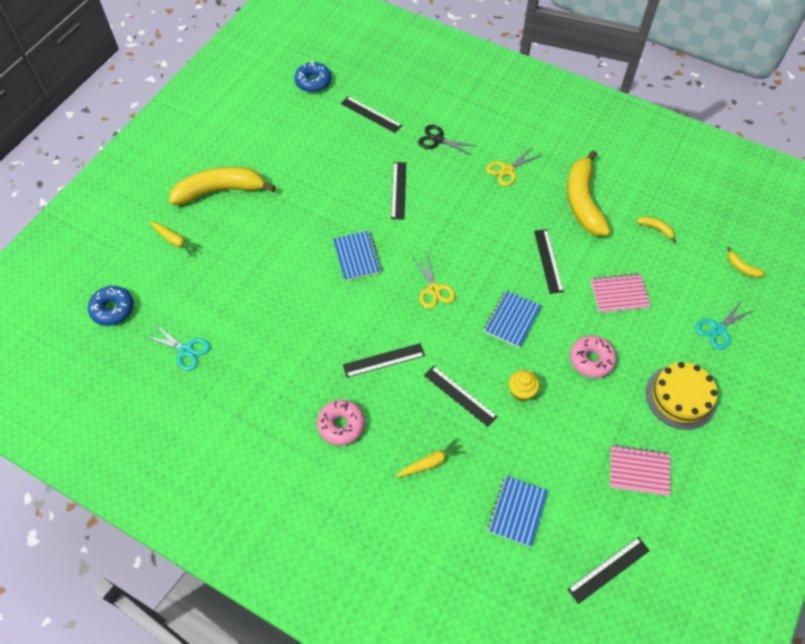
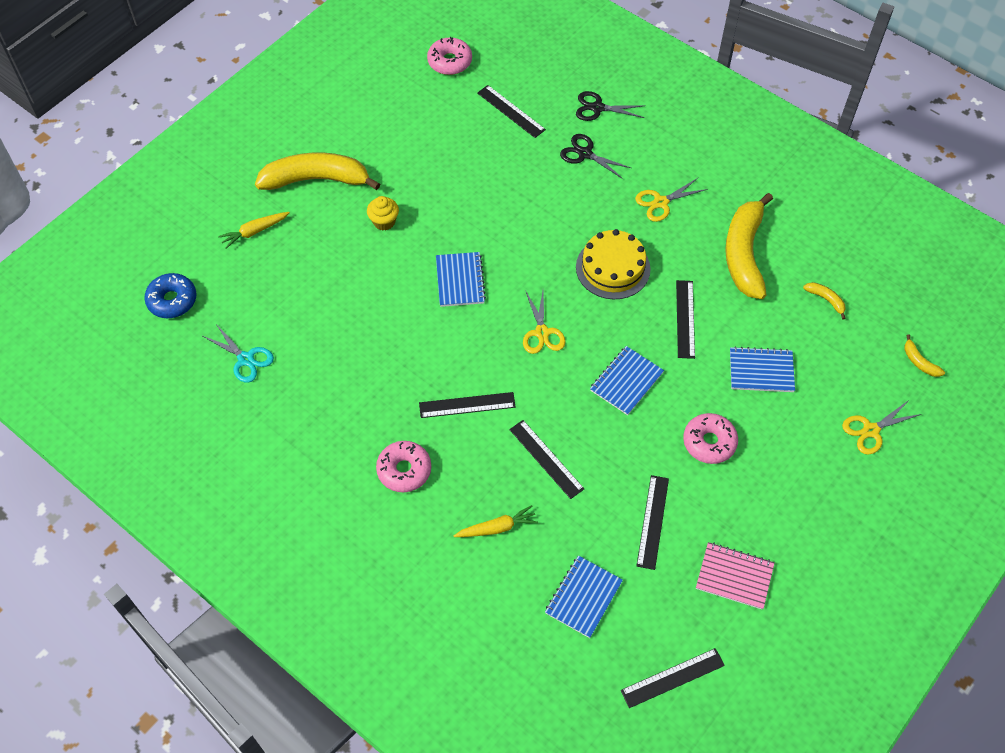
camera: 10 degrees right, 0 degrees up
yellow carrot [149,222,202,257] -> yellow carrot turned 105 degrees clockwise [218,212,290,249]
blue donut [294,62,331,92] -> pink donut [427,37,472,75]
black ruler [391,162,406,219] -> black ruler moved to [637,475,669,570]
yellow cupcake [509,370,540,401] -> yellow cupcake moved to [367,196,399,231]
pink notebook [590,273,651,313] -> blue notebook [730,346,795,392]
yellow cake [646,362,718,430] -> yellow cake moved to [576,229,650,299]
turquoise scissors [695,300,756,350] -> yellow scissors [842,400,921,455]
none -> black scissors [576,91,645,121]

